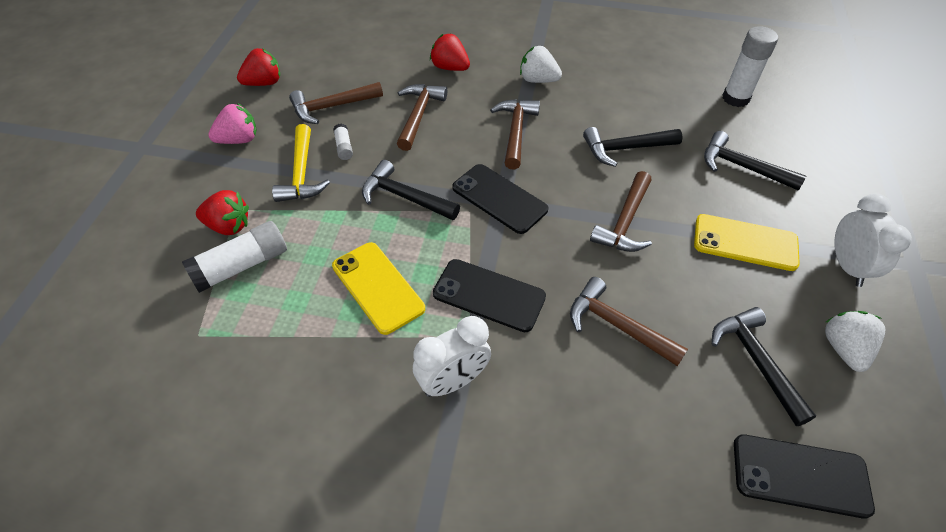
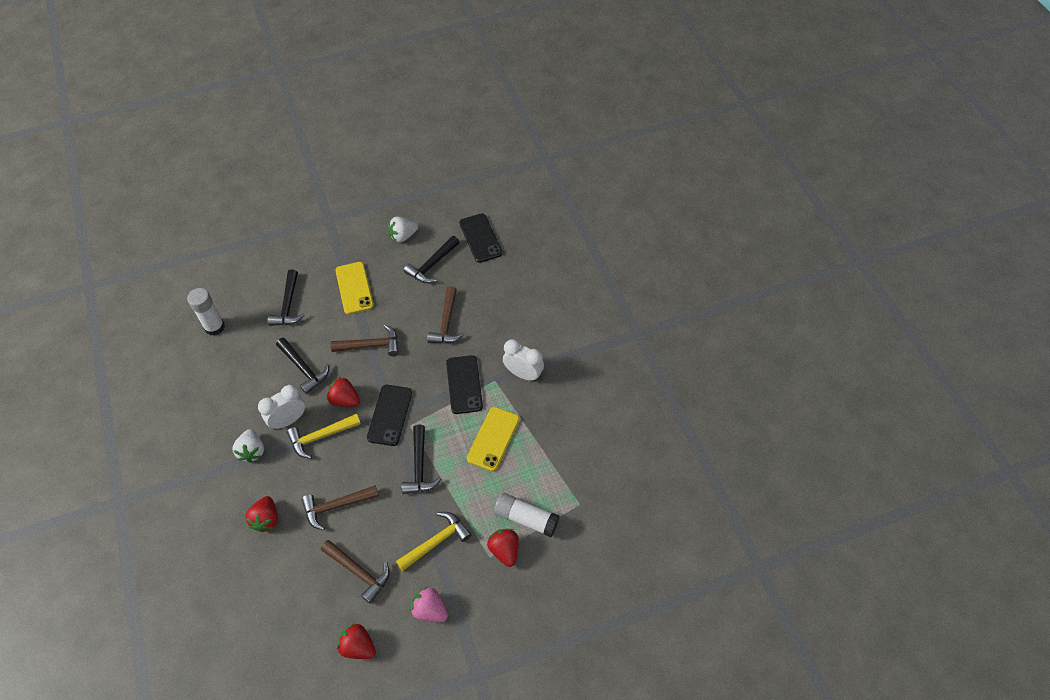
camera: 120 degrees left, 5 degrees up
white glue stick [333,124,353,160] -> none
brown hammer [490,99,540,170] -> yellow hammer [287,414,361,459]
white clock [834,194,912,287] -> white clock moved to [258,385,305,430]
none -> red strawberry [327,377,360,407]

